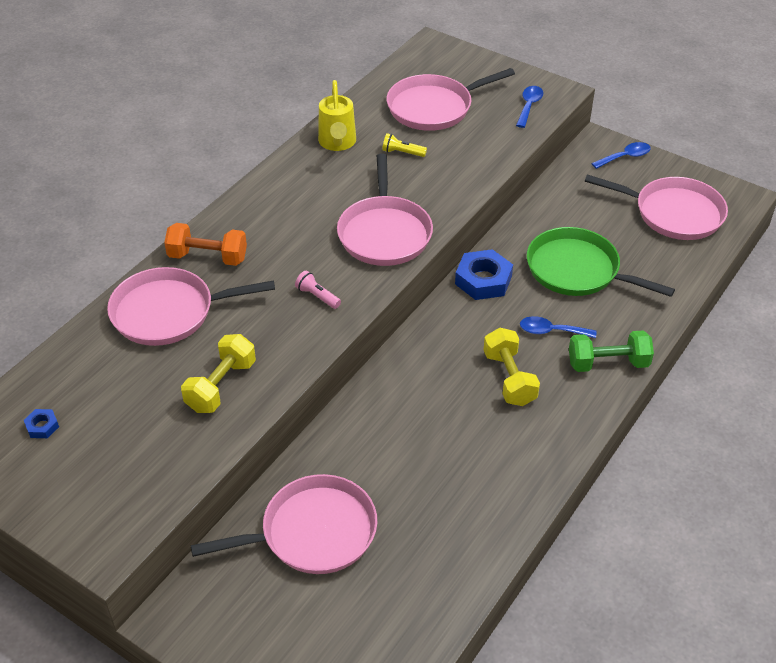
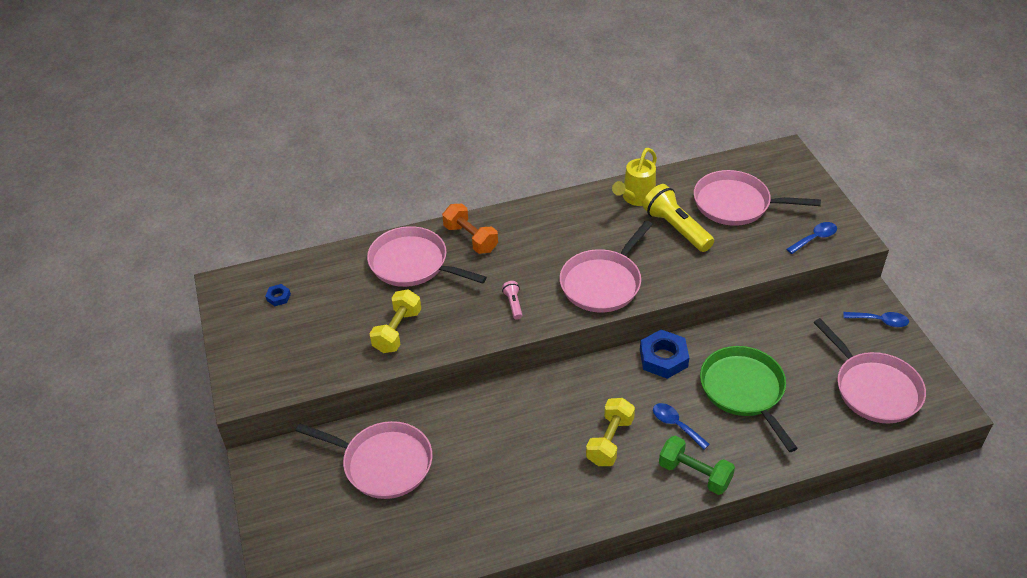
camera: 40 degrees right, 0 degrees up
yellow dumbbell [181,334,256,413] -> yellow dumbbell turned 45 degrees counterclockwise [369,289,421,353]
yellow flashlight [382,133,427,157] -> yellow flashlight [643,184,714,252], size x2.11

